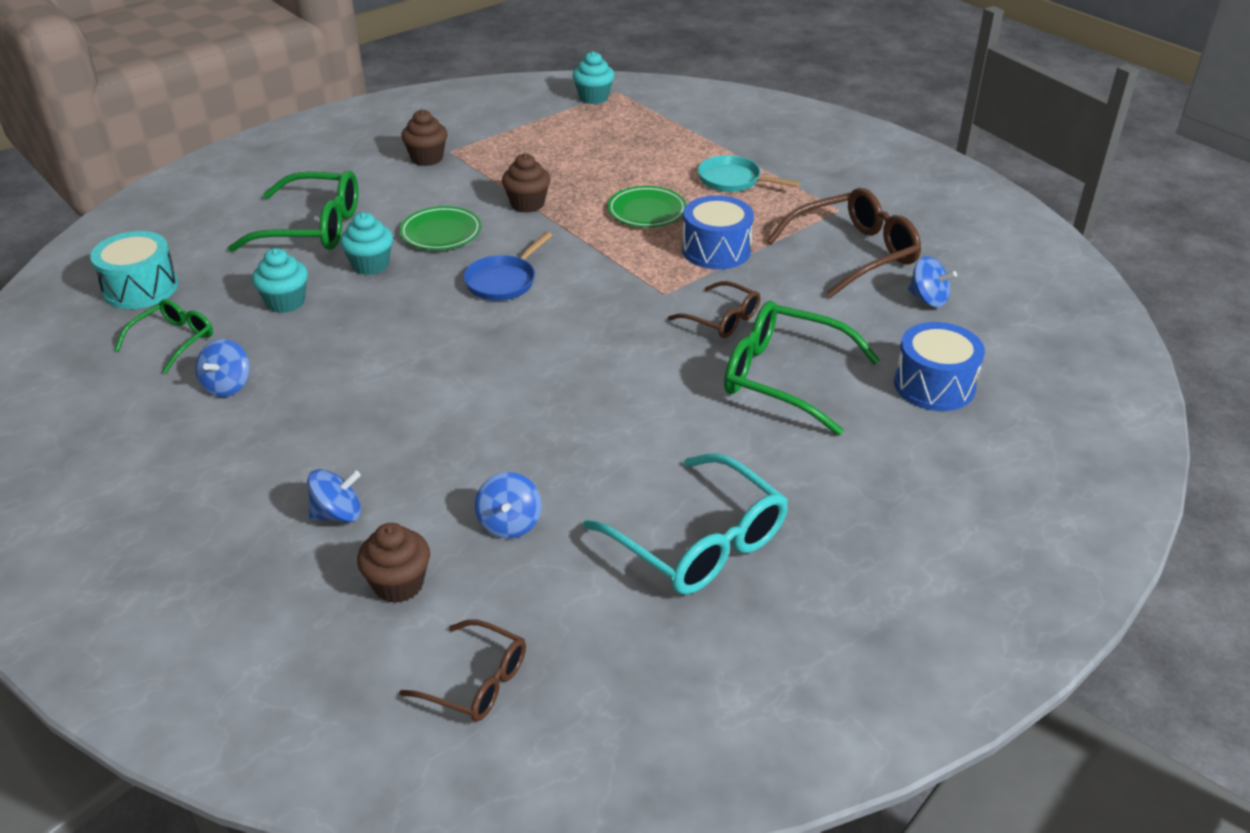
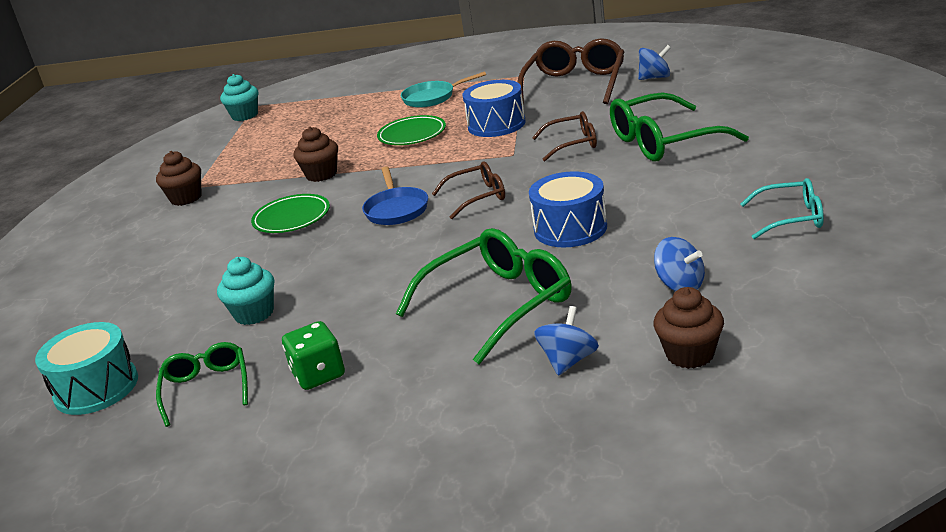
camera: 40 degrees left, 10 degrees down
blue spinning top [195,339,250,397] -> green dice [282,321,345,390]
green glasses [228,170,358,252] -> green glasses moved to [396,228,572,365]
turquoise cupcake [340,212,393,275] -> none
brown glasses [399,619,526,722] -> brown glasses moved to [432,161,505,219]
turquoise glasses [583,453,788,595] -> turquoise glasses [740,178,824,239], size x0.58
blue drum [894,322,985,411] -> blue drum moved to [529,171,607,247]

